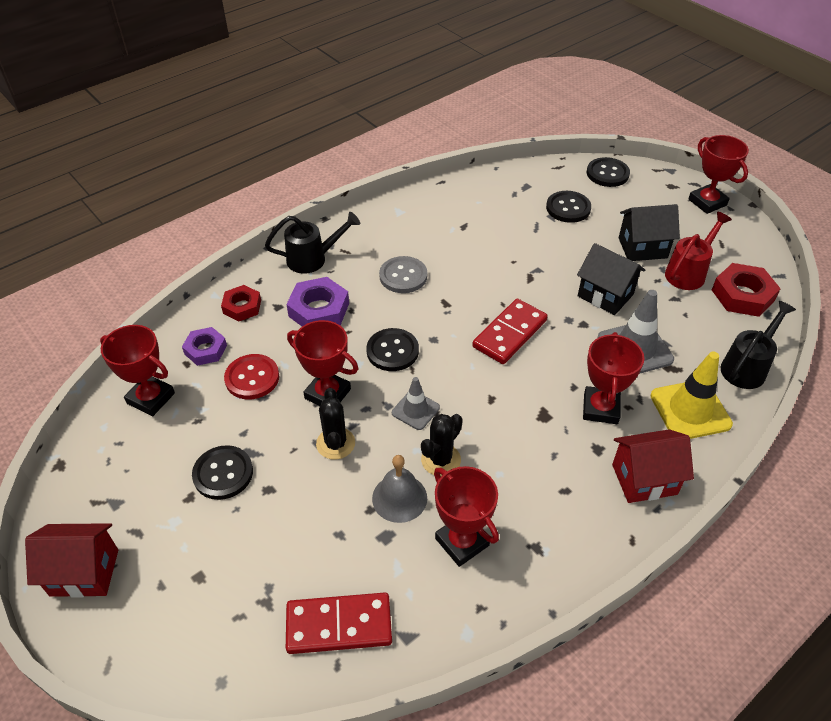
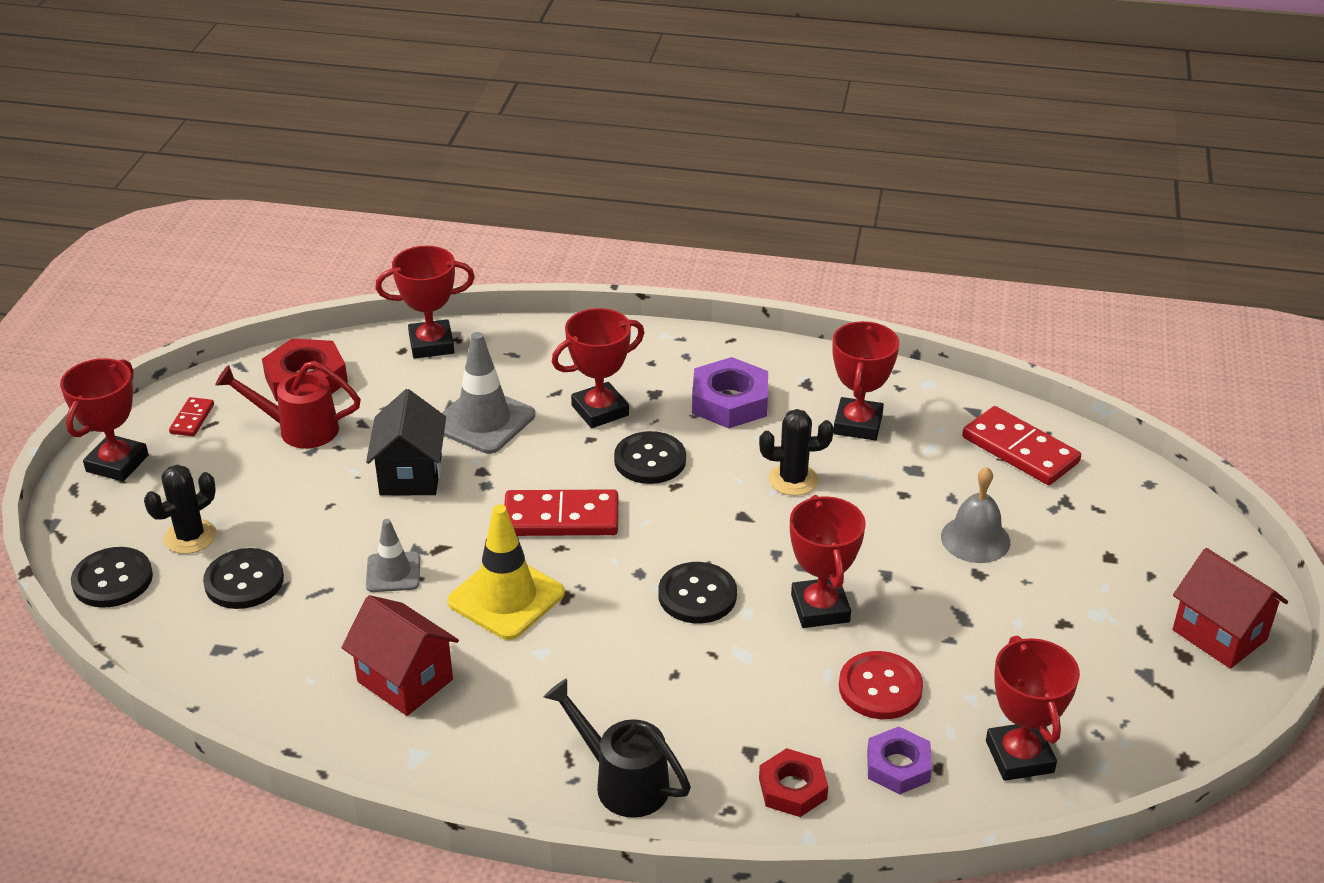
camera: 130 degrees left, 10 degrees down
black button [192,445,253,500] -> black button moved to [614,431,686,484]
purple nut [286,277,349,326] -> purple nut moved to [692,357,768,428]
black cactus [316,388,355,460] -> black cactus moved to [144,465,216,554]
grey bell [372,455,427,523] -> grey bell moved to [941,467,1010,563]
grey button [379,256,427,293] -> none
grey traffic cone [392,377,440,430] -> grey traffic cone moved to [366,519,420,592]
red house [612,429,694,503] -> red house moved to [341,595,459,716]
black house [619,204,680,261] -> none
yellow traffic cone [650,352,733,439] -> yellow traffic cone moved to [447,504,565,640]
black watering can [721,301,796,389] -> red trophy [375,246,475,359]
none -> red domino [169,397,214,436]

